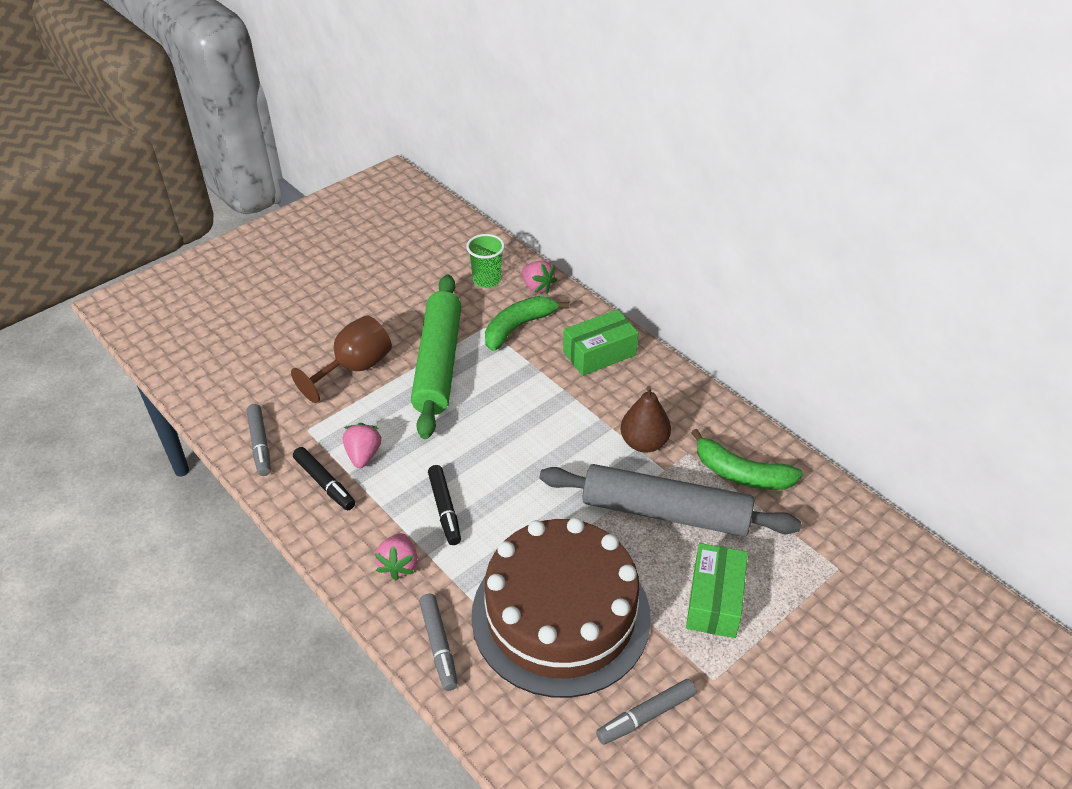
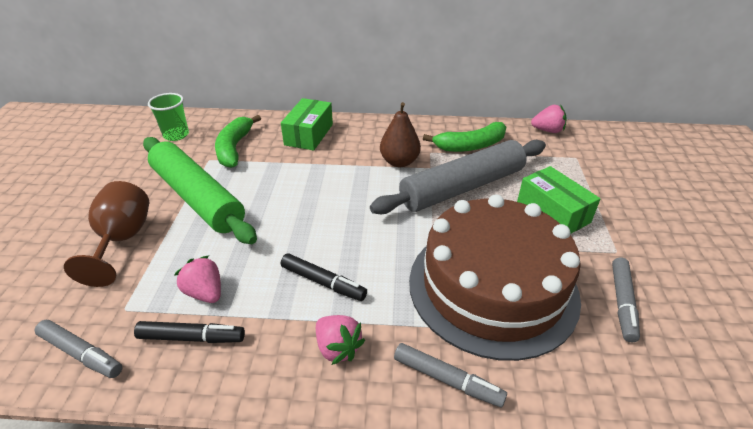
camera: 45 degrees left, 5 degrees down
pink strawberry [522,261,557,294] -> pink strawberry moved to [531,105,567,133]

